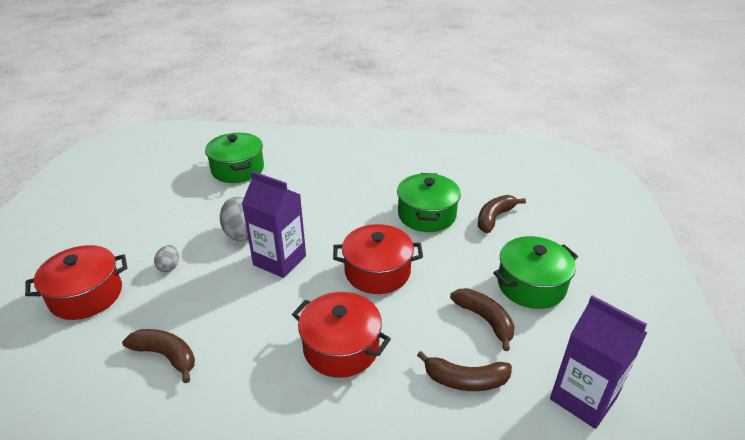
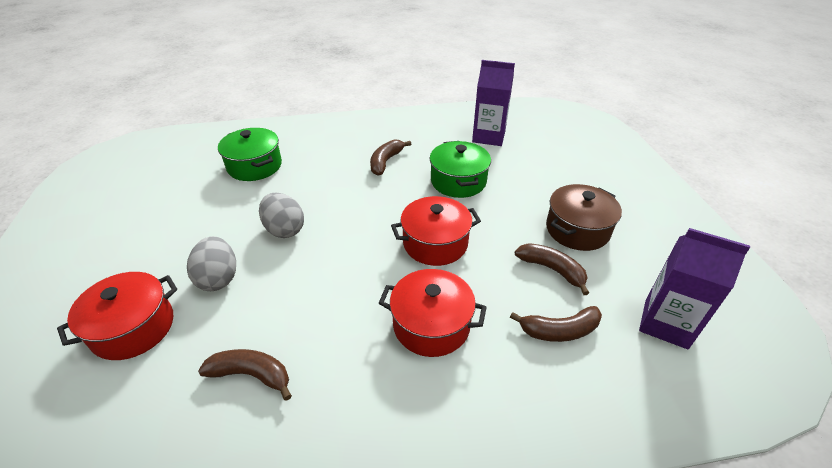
camera: 15 degrees left, 5 degrees up
grey egg [154,245,179,272] -> grey egg [187,236,236,291], size x1.81
purple carton [242,171,306,278] -> purple carton moved to [472,60,515,146]
brown banana [478,195,526,233] -> brown banana moved to [370,140,411,175]
green pot [493,236,578,309] -> brown pot [546,184,622,251]

